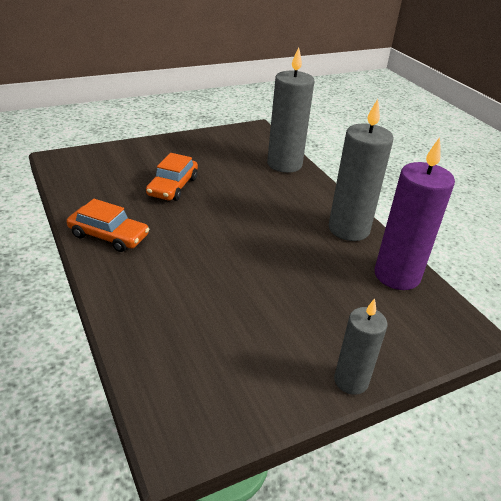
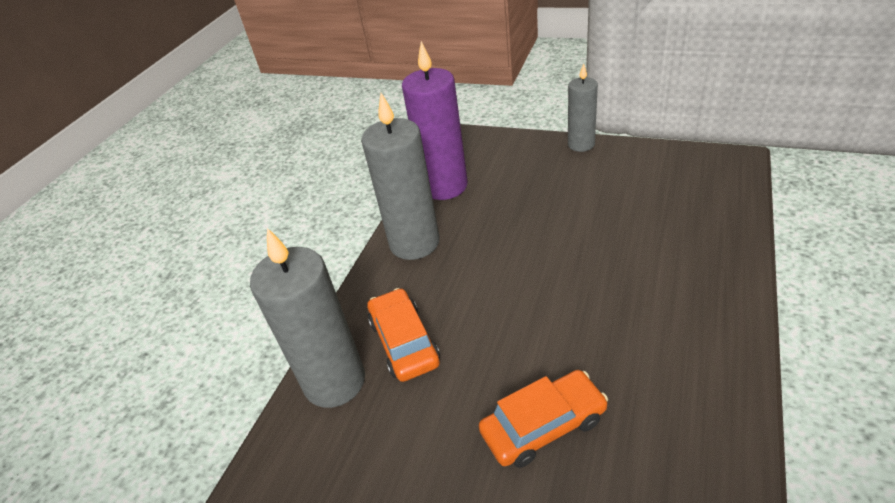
camera: 125 degrees left, 5 degrees up
orange car [67,199,149,252] -> orange car moved to [368,288,440,382]

